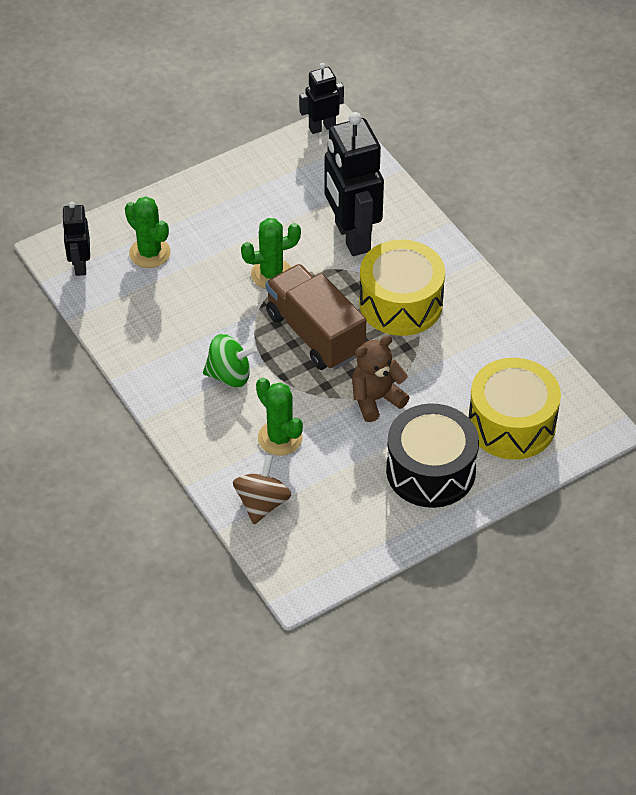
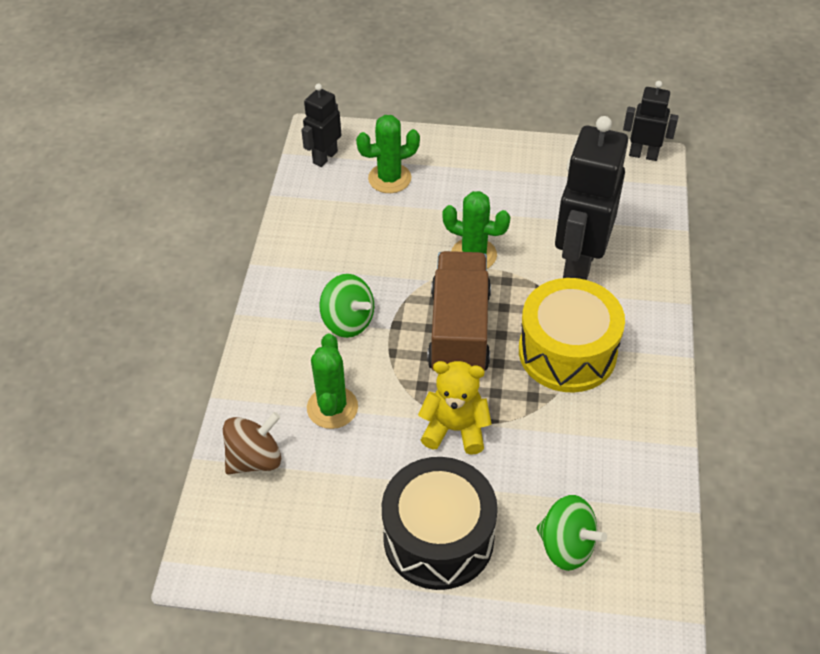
camera: 40 degrees right, 0 degrees up
green cactus [125,196,171,268] -> green cactus turned 75 degrees clockwise [356,115,420,193]
brown teddy bear [352,335,410,422] -> yellow teddy bear [418,361,492,455]
yellow drum [468,358,561,459] -> green spinning top [536,495,607,571]

